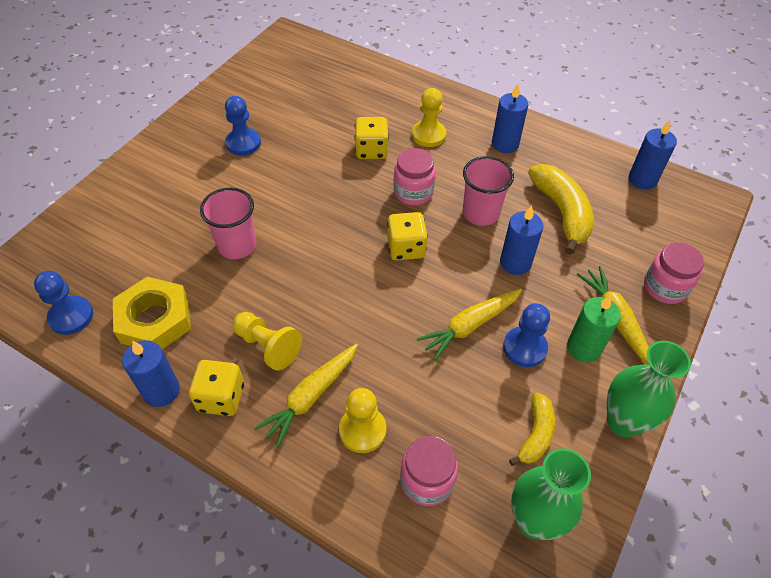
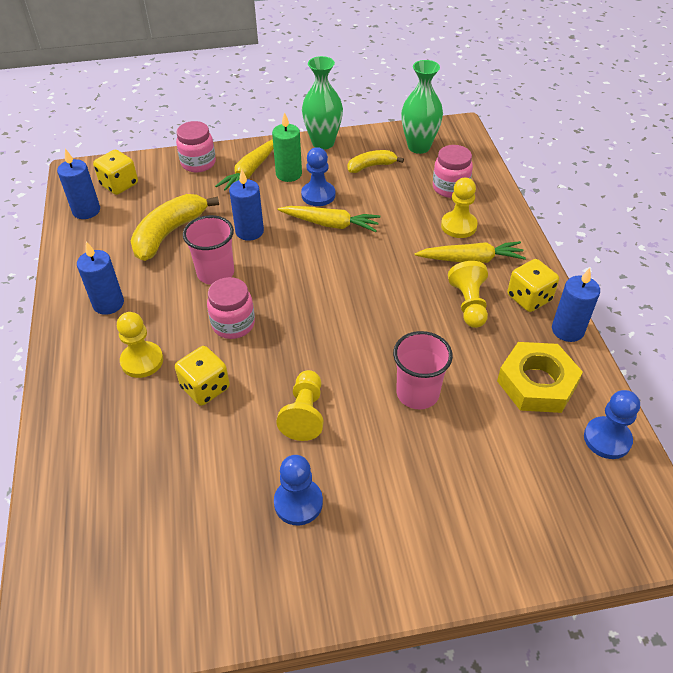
camera: 130 degrees left, 5 degrees down
yellow dice [387,212,428,260] -> yellow dice moved to [93,150,138,195]
none -> yellow pawn [276,370,323,441]

